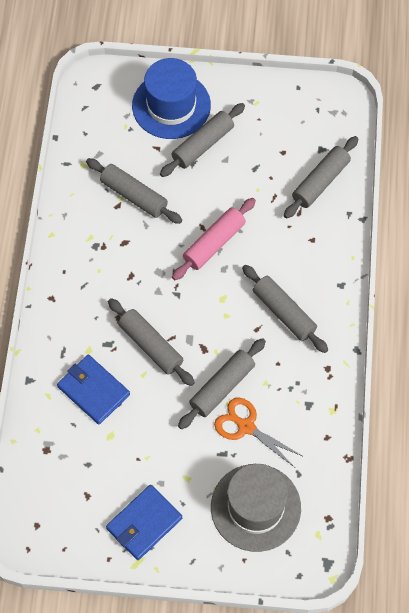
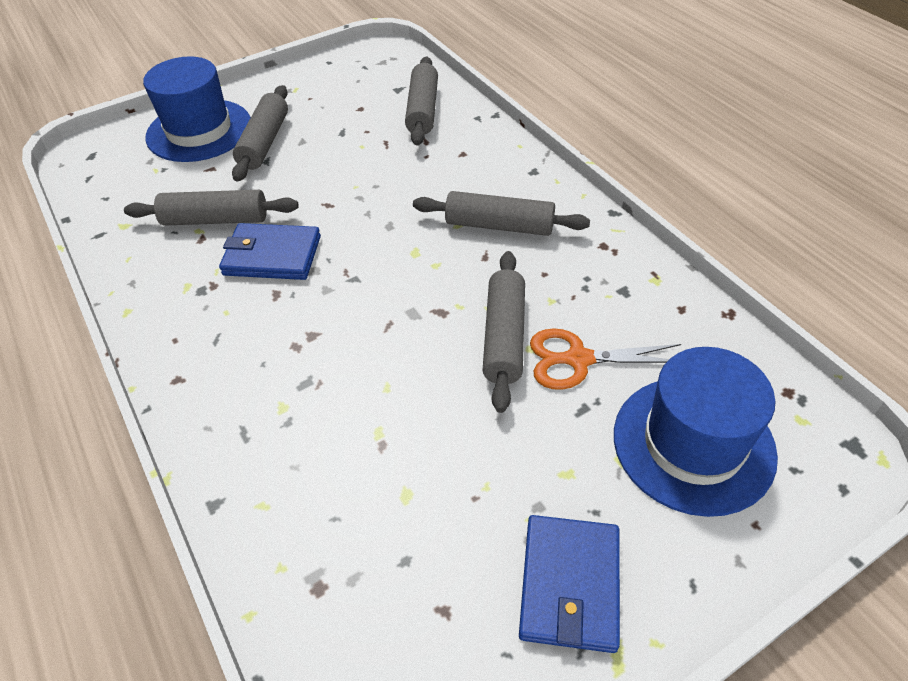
camera: 35 degrees left, 15 degrees down
blue wallet [57,355,130,425] -> blue wallet moved to [219,223,321,280]
grey rolling pin [108,298,195,386] -> none
pink rolling pin [172,198,256,280] -> none
grey hat [211,464,301,552] -> blue hat [614,347,778,517]

